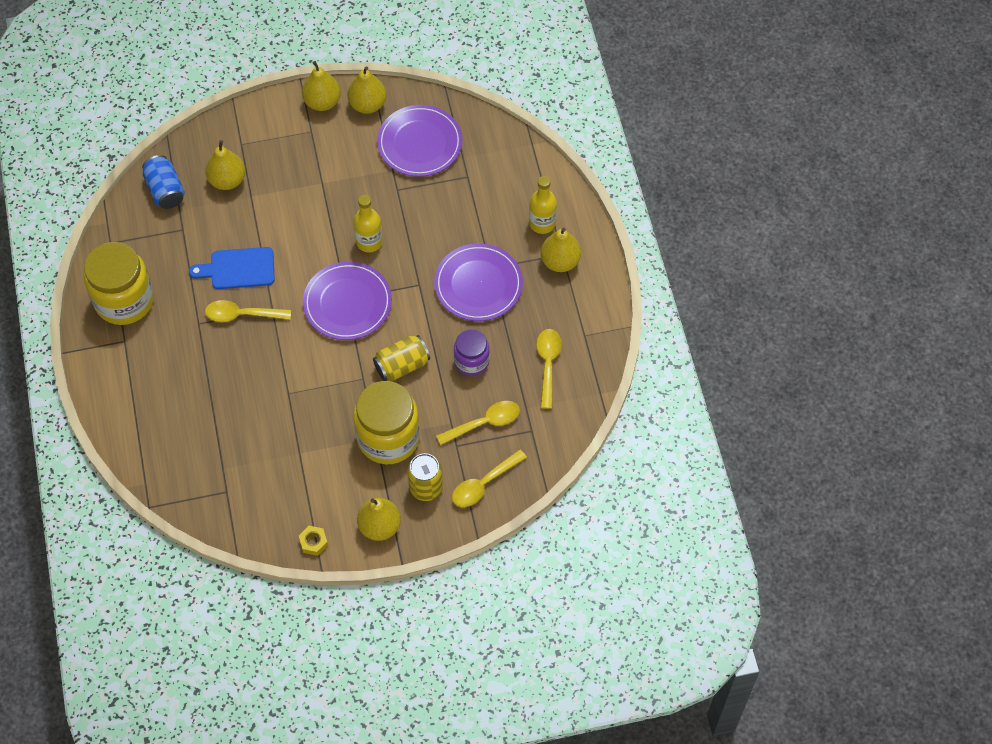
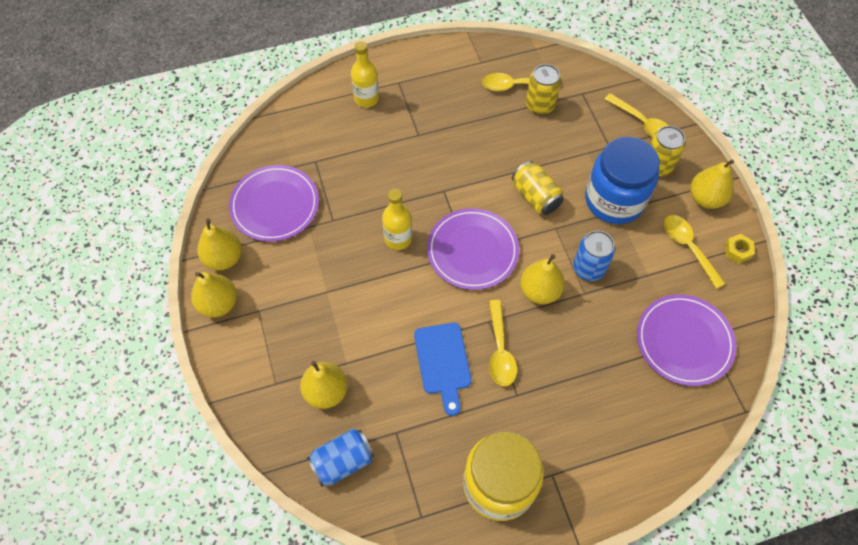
camera: 95 degrees left, 0 degrees up
yellow jar [353,381,420,464] -> blue jar [585,137,660,224]
purple plate [434,244,523,321] -> purple plate moved to [637,294,736,386]
yellow spoon [436,401,520,445] -> yellow spoon moved to [664,215,725,289]
purple jar [454,329,490,376] -> none
yellow pear [541,228,581,272] -> yellow pear moved to [520,254,565,304]
none -> yellow can [526,64,561,115]
none -> blue can [573,230,615,281]

